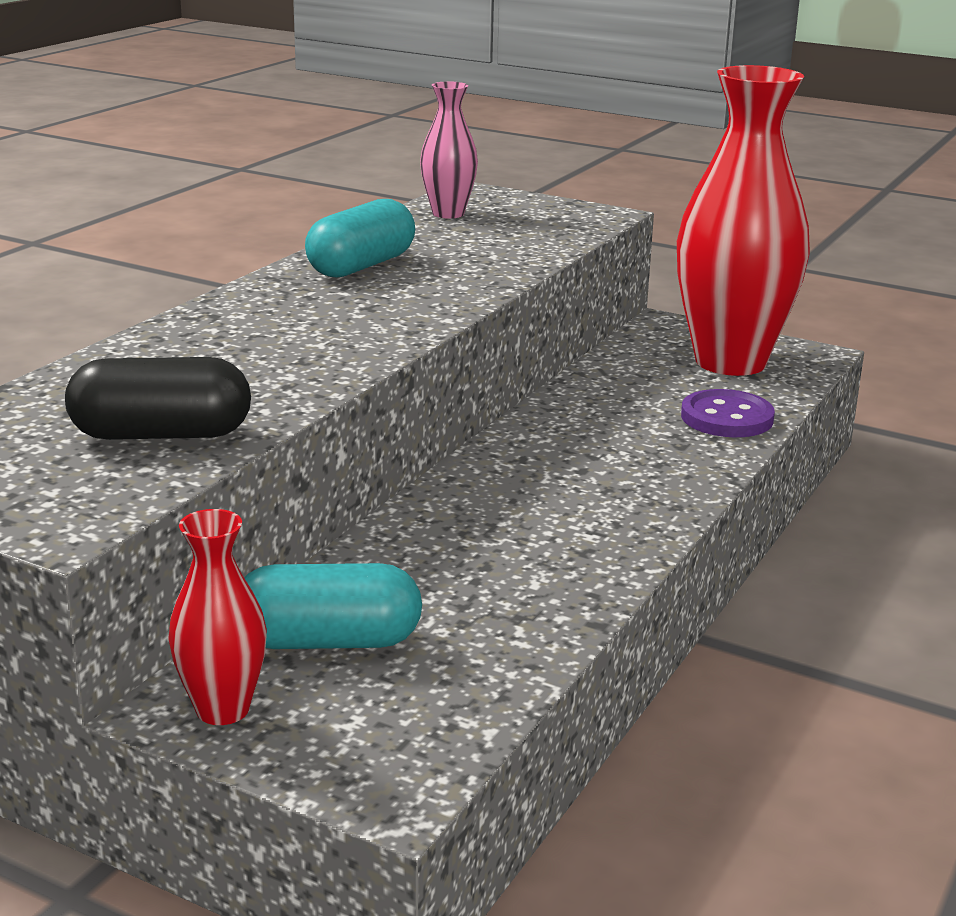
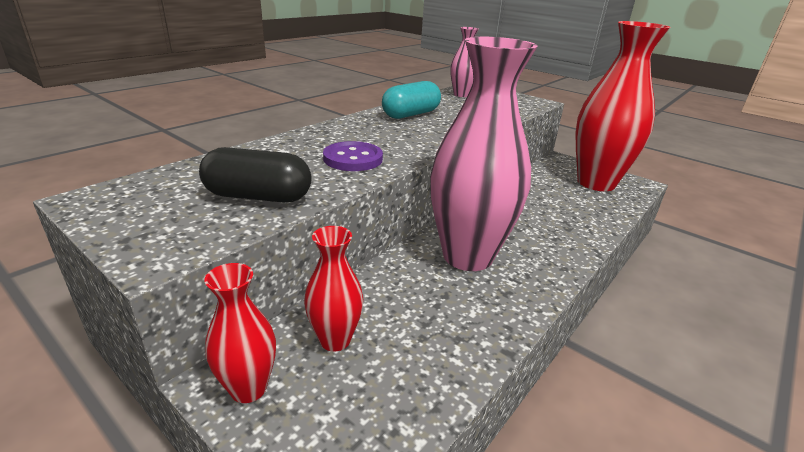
camera: 10 degrees right, 5 degrees up
turquoise capsule [244,563,422,649] -> red vase [304,226,363,352]
purple button [681,389,775,437] -> purple button moved to [323,141,383,171]
none -> pink vase [430,37,538,271]

